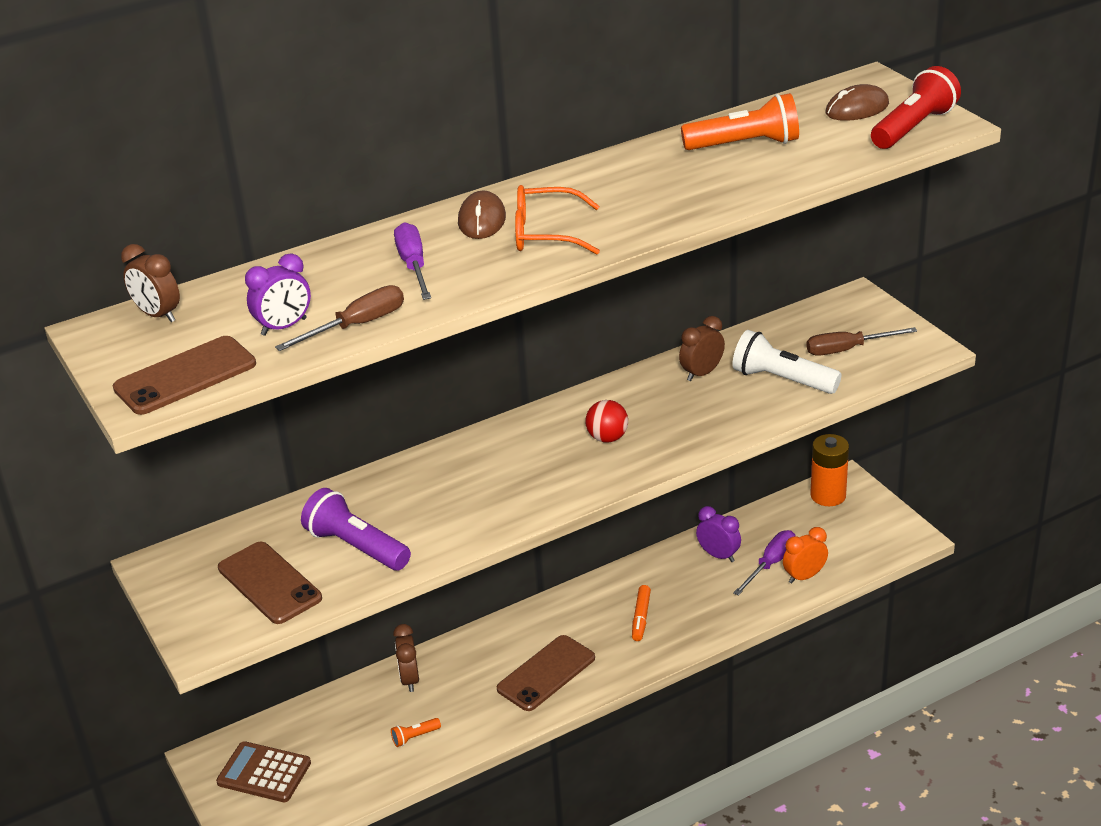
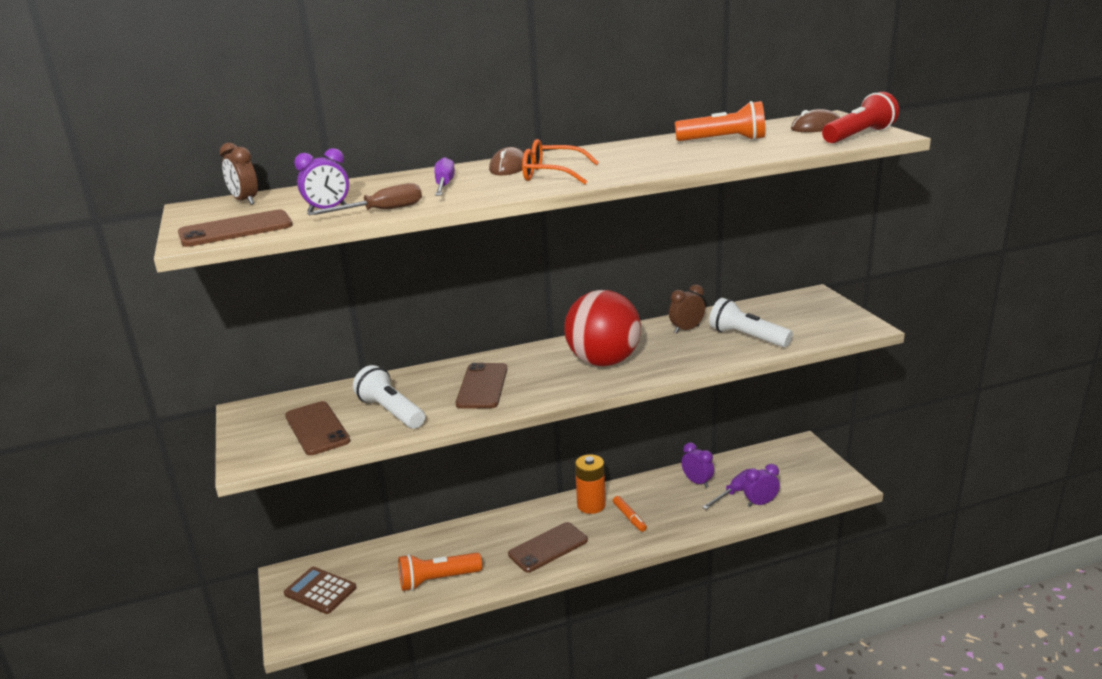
camera: 10 degrees right, 10 degrees down
purple flashlight [301,488,411,571] -> white flashlight [353,365,425,429]
orange flashlight [391,718,441,747] -> orange flashlight [398,553,482,591], size x2.17
brown clock [393,624,419,692] -> none
red ball [586,400,628,443] -> red ball [564,290,641,366], size x2.31
orange marker [632,585,651,641] -> orange marker turned 45 degrees counterclockwise [613,496,647,532]
orange clock [783,527,828,584] -> purple clock [743,464,780,507]
brown screwdriver [806,327,917,356] -> none
orange battery [810,434,849,506] -> orange battery moved to [575,454,606,514]
none -> brown phone [456,363,507,409]

